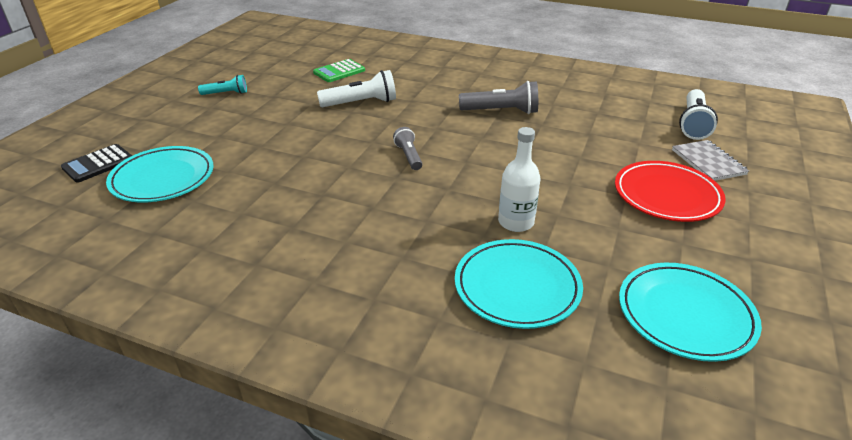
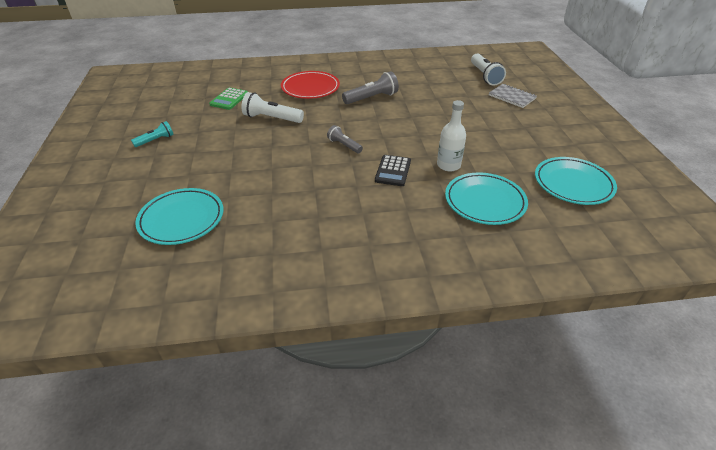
camera: 30 degrees left, 5 degrees up
black calculator [61,144,132,183] -> black calculator moved to [375,155,411,186]
white flashlight [317,70,396,107] -> white flashlight turned 120 degrees counterclockwise [241,92,304,123]
red plate [615,161,726,222] -> red plate moved to [281,71,340,99]

